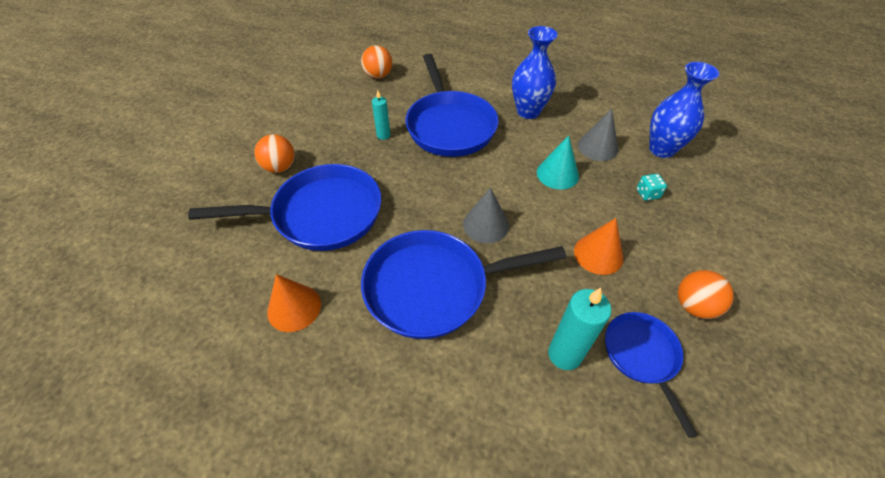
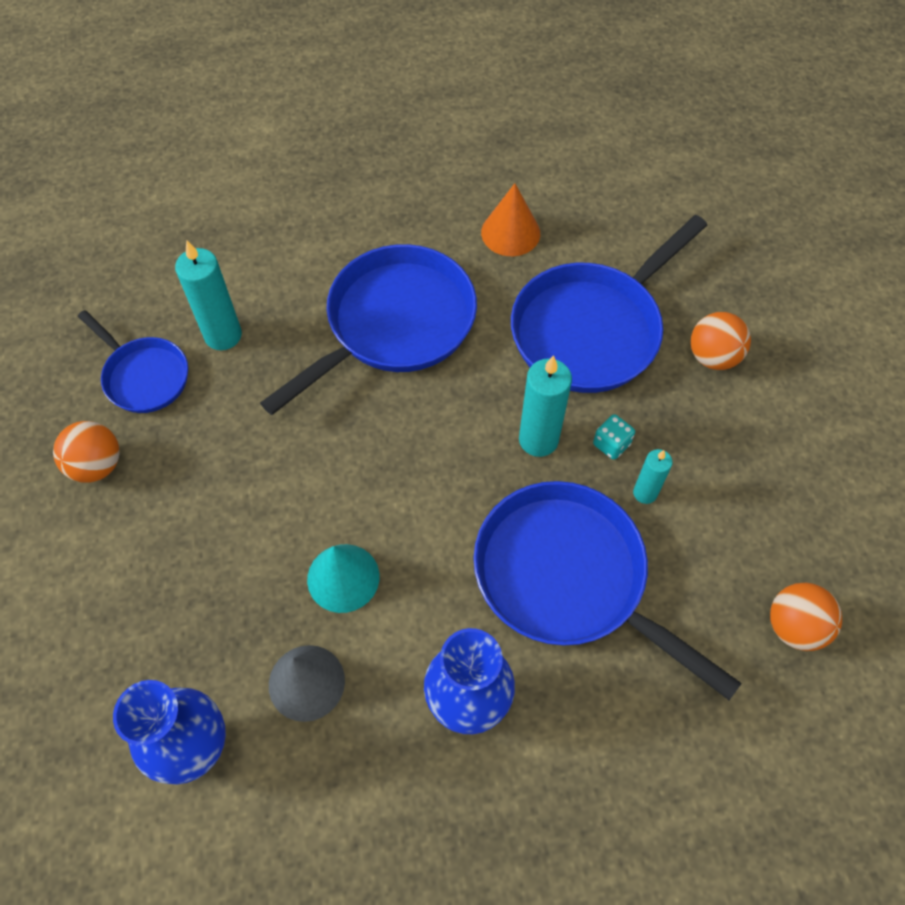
camera: 145 degrees right, 10 degrees up
grey cone [463,187,509,243] -> none
orange cone [574,218,623,275] -> none
turquoise dice [636,174,667,201] -> turquoise dice moved to [593,414,635,460]
none -> turquoise candle [519,355,572,457]

